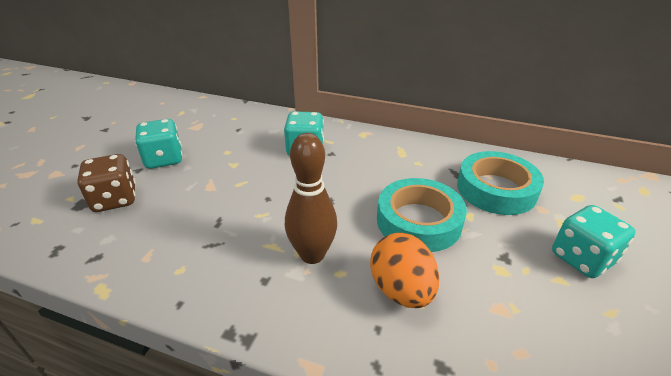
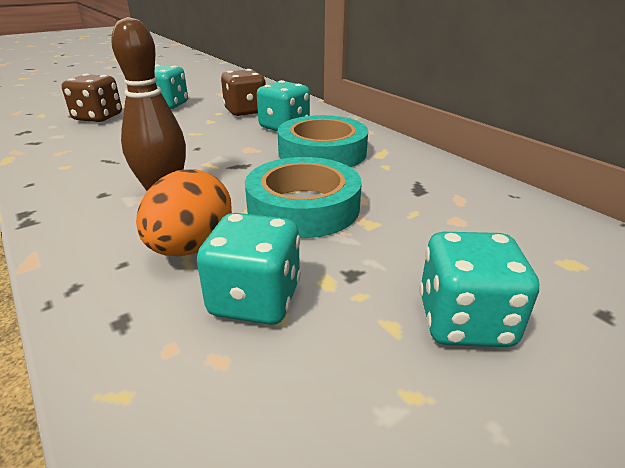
camera: 35 degrees right, 5 degrees down
turquoise tape [457,151,544,215] -> turquoise tape moved to [278,115,368,167]
none -> turquoise dice [197,213,301,325]
none -> brown dice [221,69,266,116]

